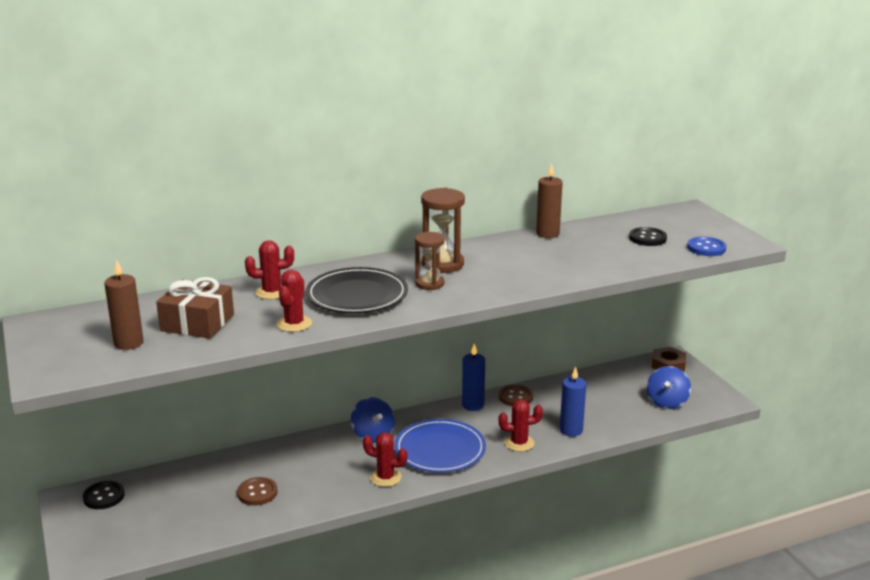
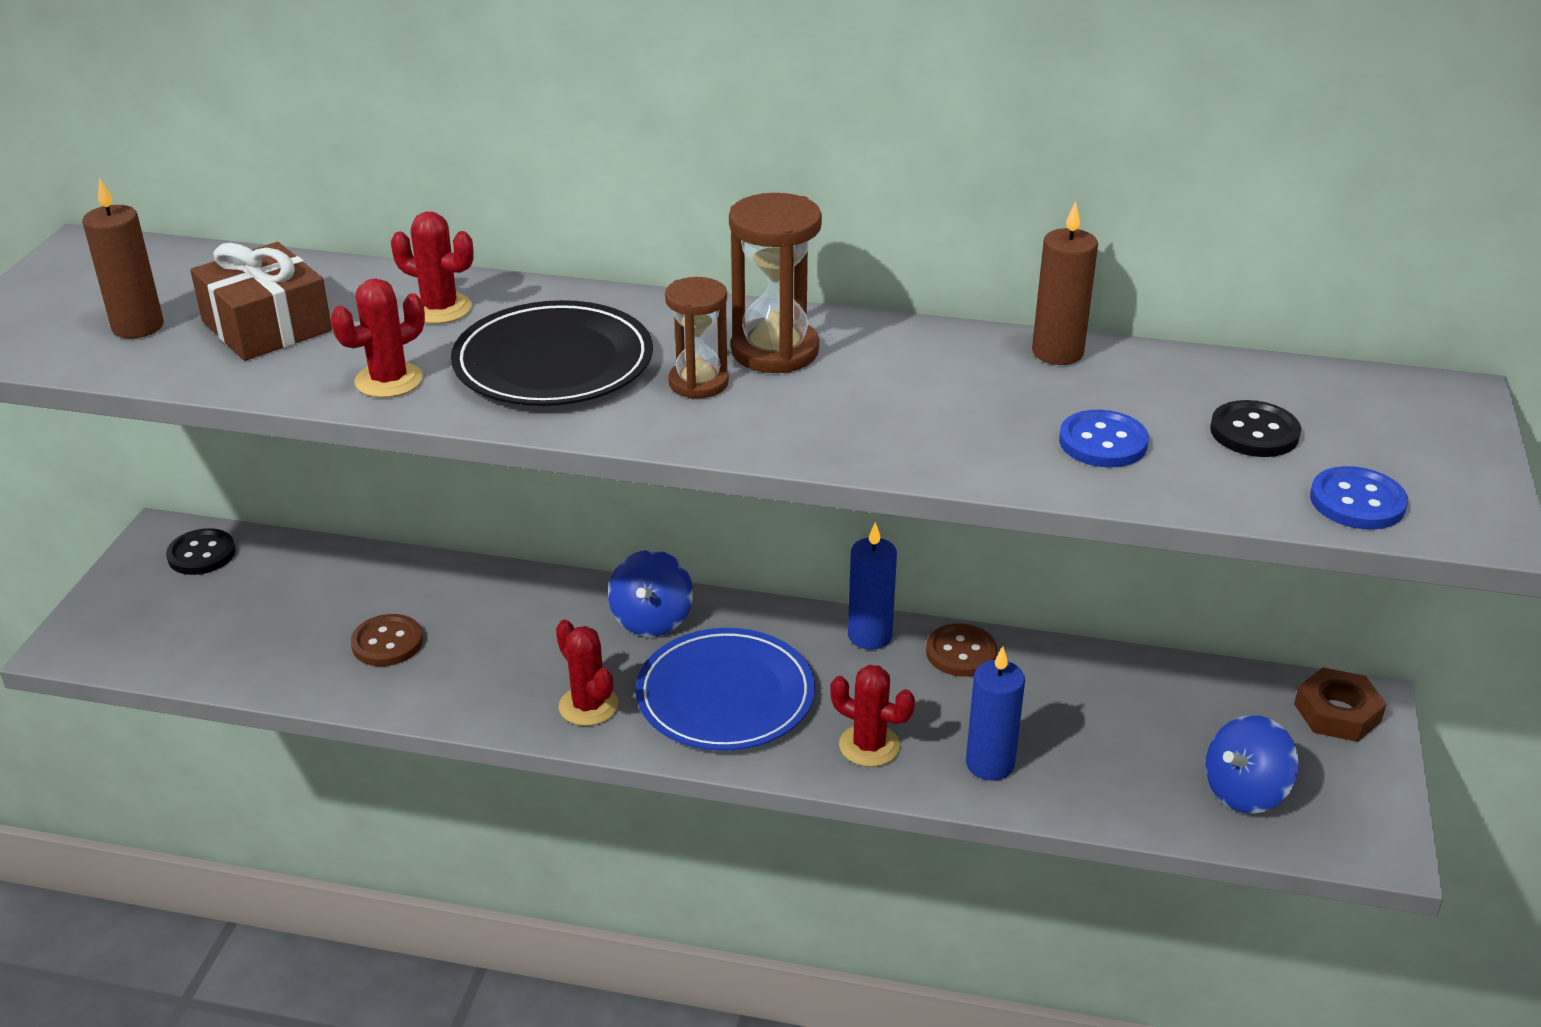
camera: 35 degrees right, 10 degrees up
none -> blue button [1059,410,1149,467]

